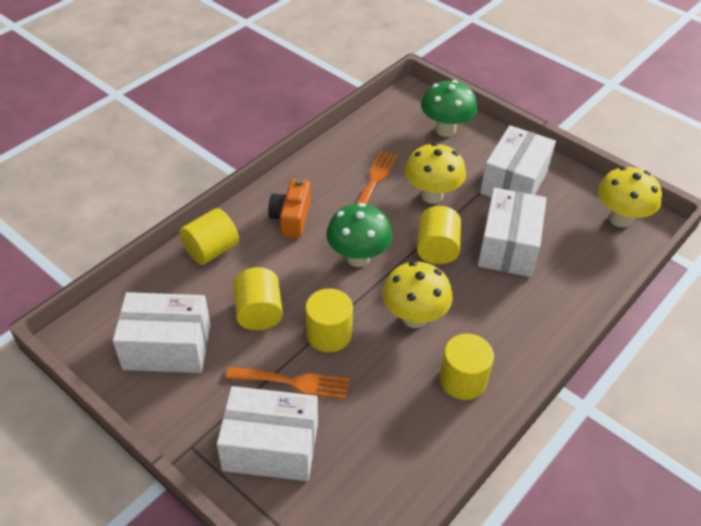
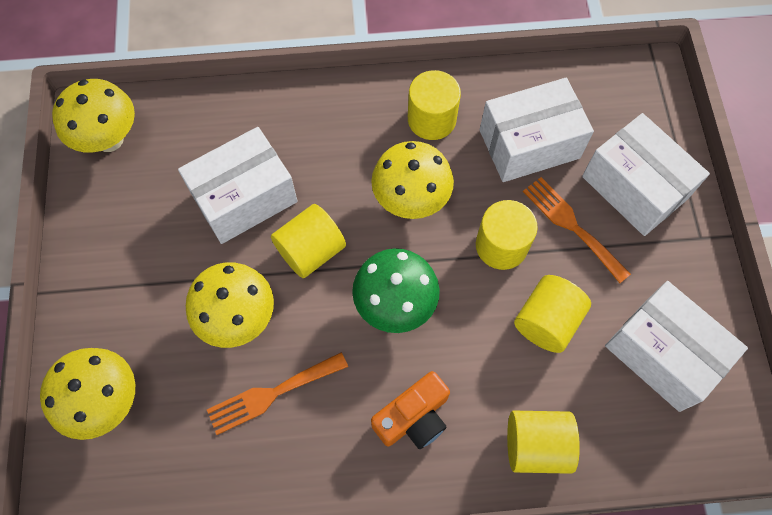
camera: 135 degrees left, 20 degrees up
green mushroom [421,80,477,137] -> yellow mushroom [40,348,135,440]
white box [480,125,556,197] -> white box moved to [480,78,594,182]

